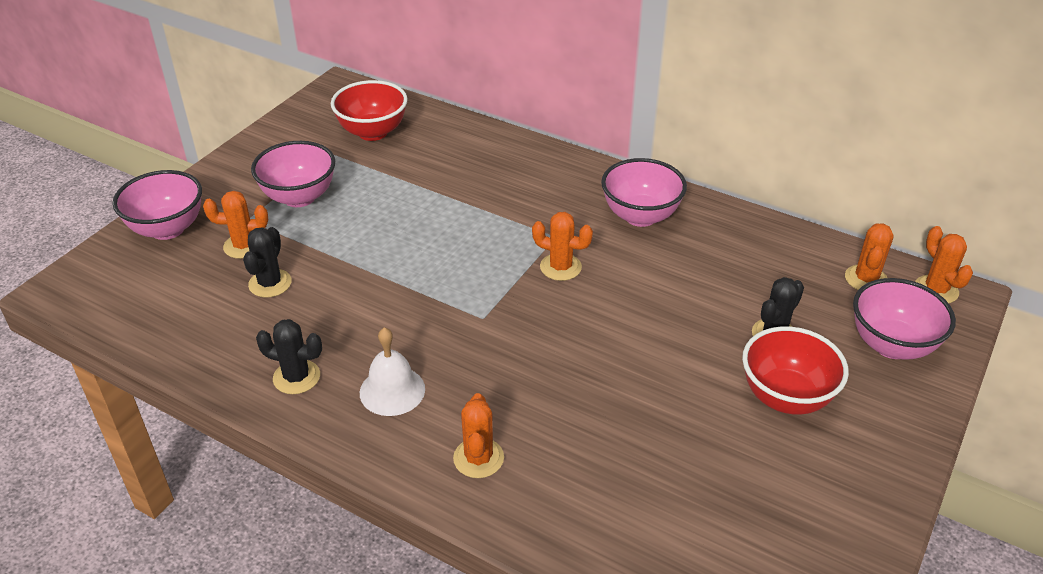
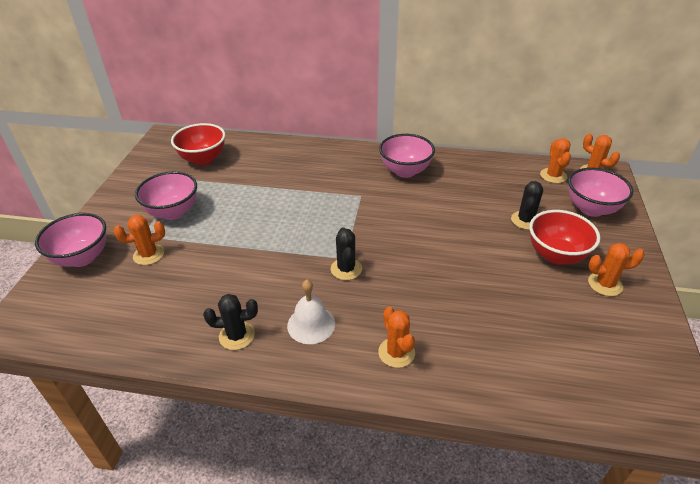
camera: 20 degrees left, 0 degrees up
black cactus [243,227,292,298] -> black cactus moved to [331,227,362,280]
orange cactus [532,212,593,281] -> orange cactus moved to [588,243,645,296]

